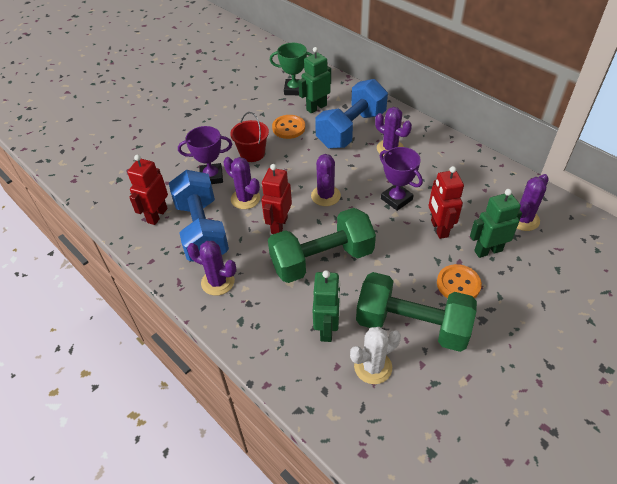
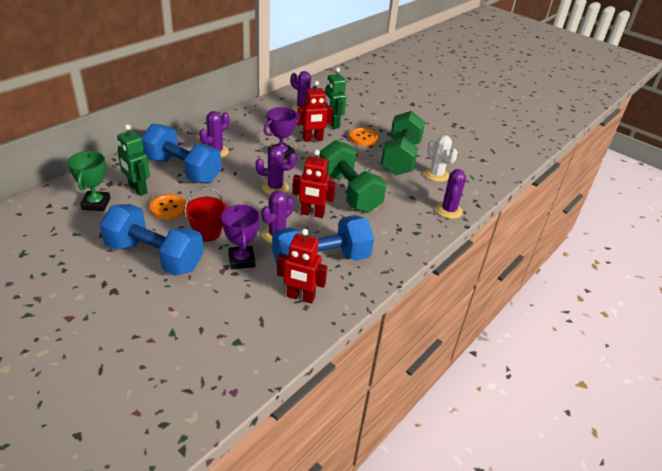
camera: 100 degrees left, 10 degrees down
purple cactus [187,241,236,296] -> purple cactus moved to [436,169,466,219]
green robot [313,270,341,342] -> none
none -> blue dumbbell [100,204,204,276]

